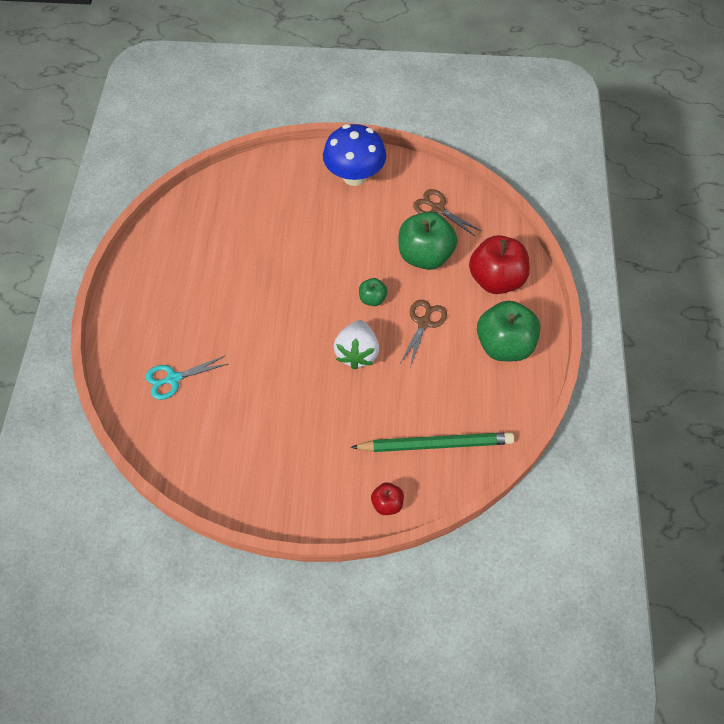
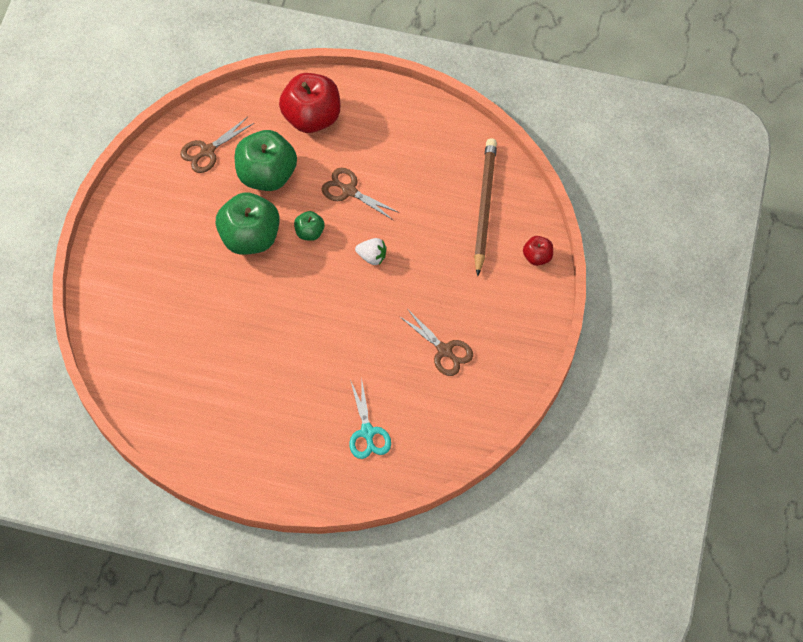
camera: 80 degrees left, 5 degrees up
blue mushroom [323,124,386,186] -> none
white strawberry [334,320,379,370] -> white strawberry [355,238,387,265], size x0.59
green pencil [351,432,514,452] -> brown pencil [474,138,497,276]
green apple [477,301,540,361] -> green apple moved to [216,192,280,255]
none -> brown scissors [399,310,473,376]

